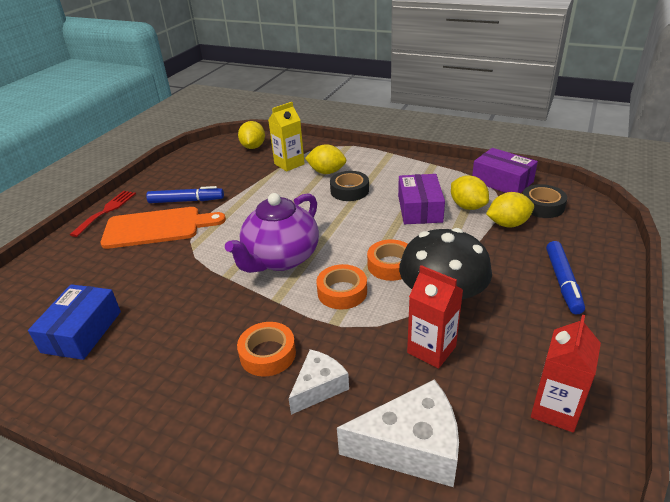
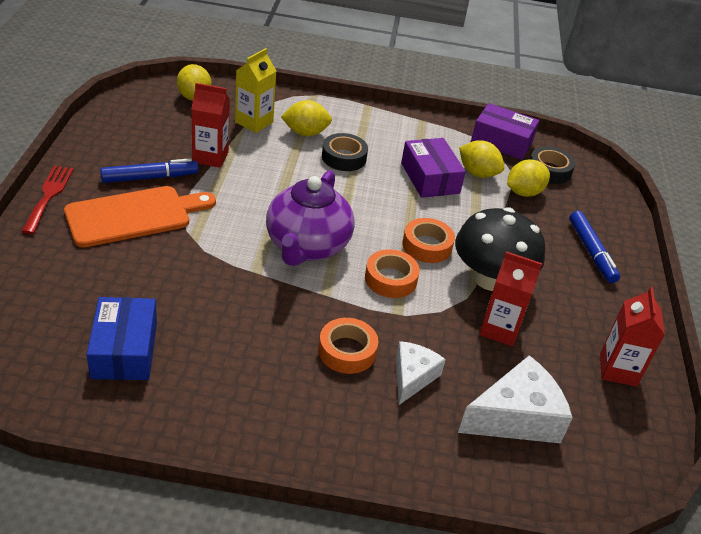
camera: 25 degrees left, 5 degrees up
none -> red carton [191,83,230,168]

